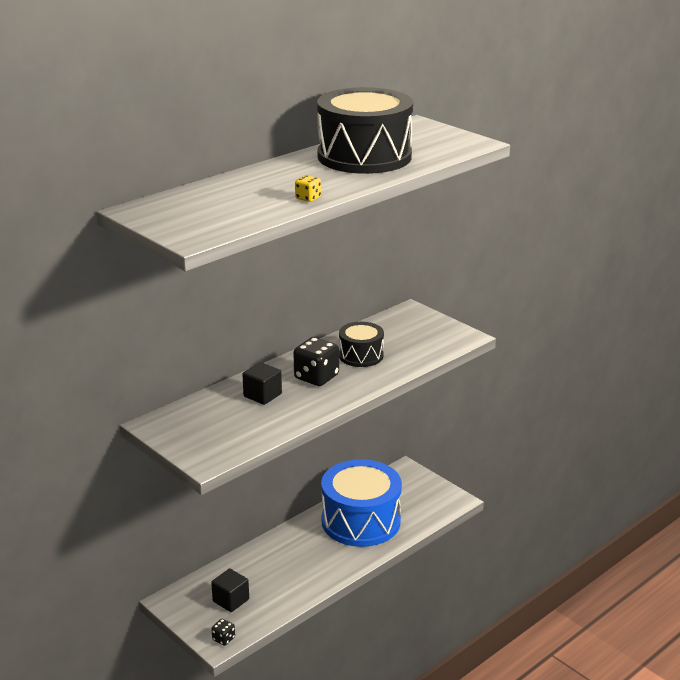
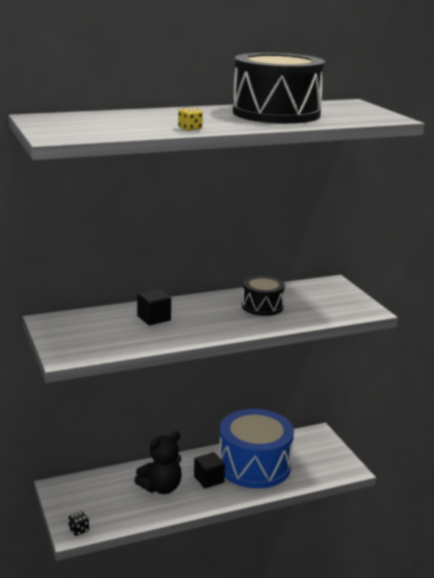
camera: 20 degrees right, 5 degrees down
black cube [211,568,249,612] -> black cube moved to [194,452,225,488]
black dice [293,337,339,386] -> none
none -> black teddy bear [134,431,182,494]

